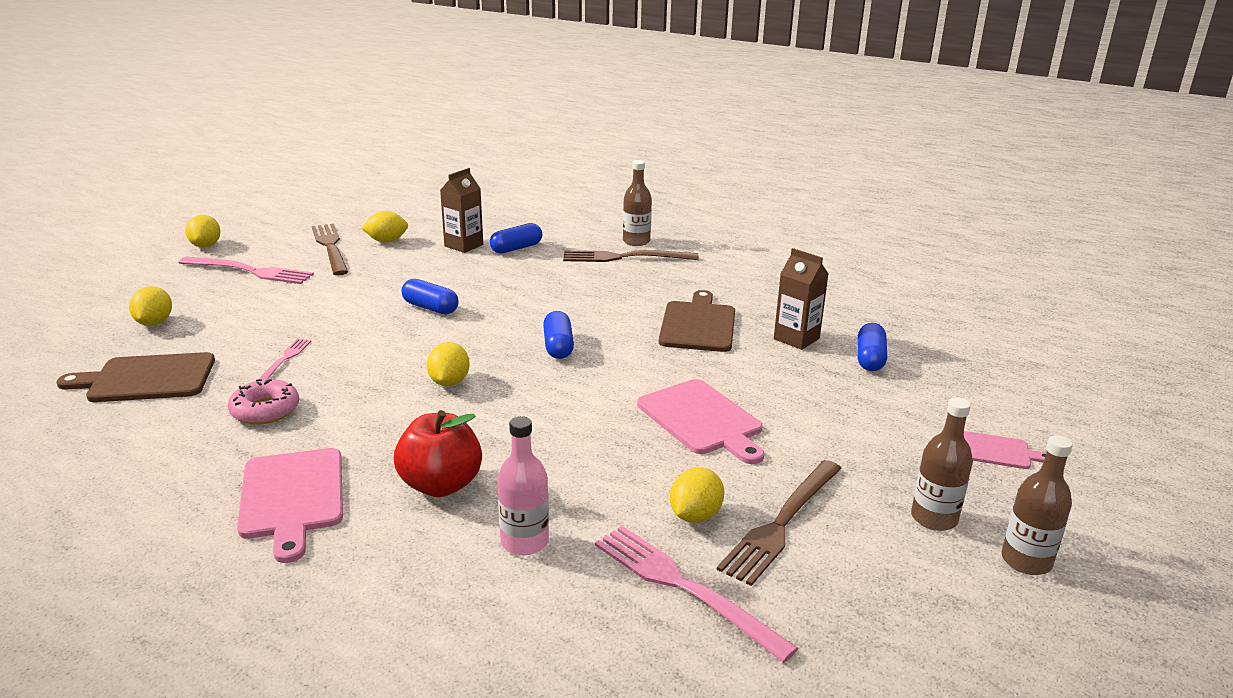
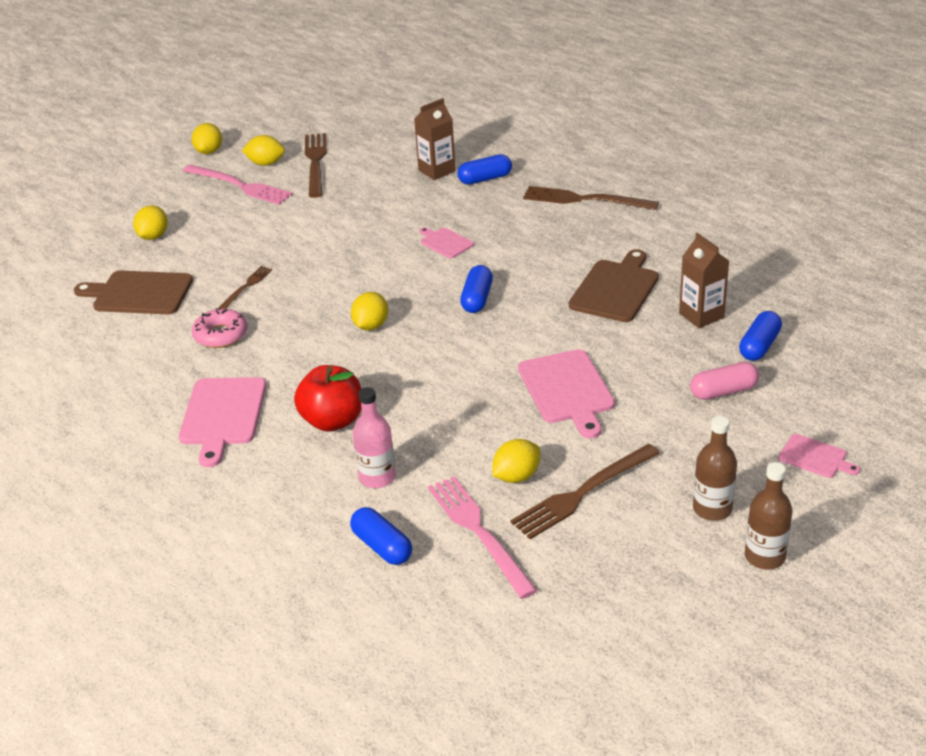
camera: 20 degrees right, 10 degrees up
pink fork [259,339,311,380] -> brown fork [219,266,272,309]
yellow lemon [362,211,408,243] -> yellow lemon moved to [242,135,285,166]
blue capsule [402,279,459,315] -> blue capsule moved to [350,507,412,565]
brown bottle [623,160,652,246] -> none
none -> pink cutting board [419,227,474,258]
none -> pink capsule [690,362,759,400]

